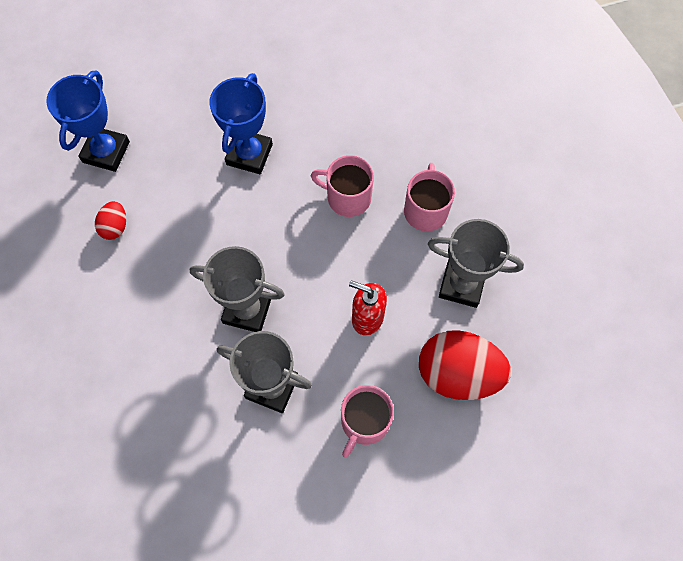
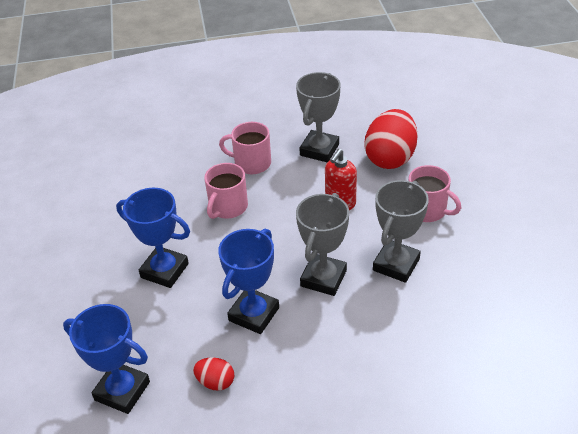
camera: 80 degrees left, 25 degrees down
none -> blue trophy [218,229,279,334]

